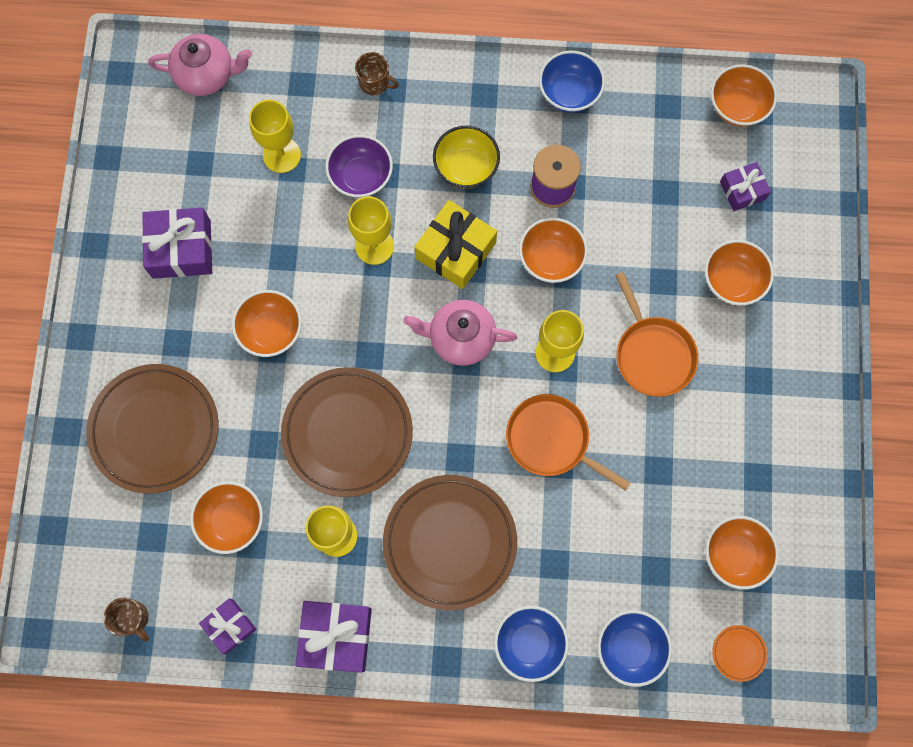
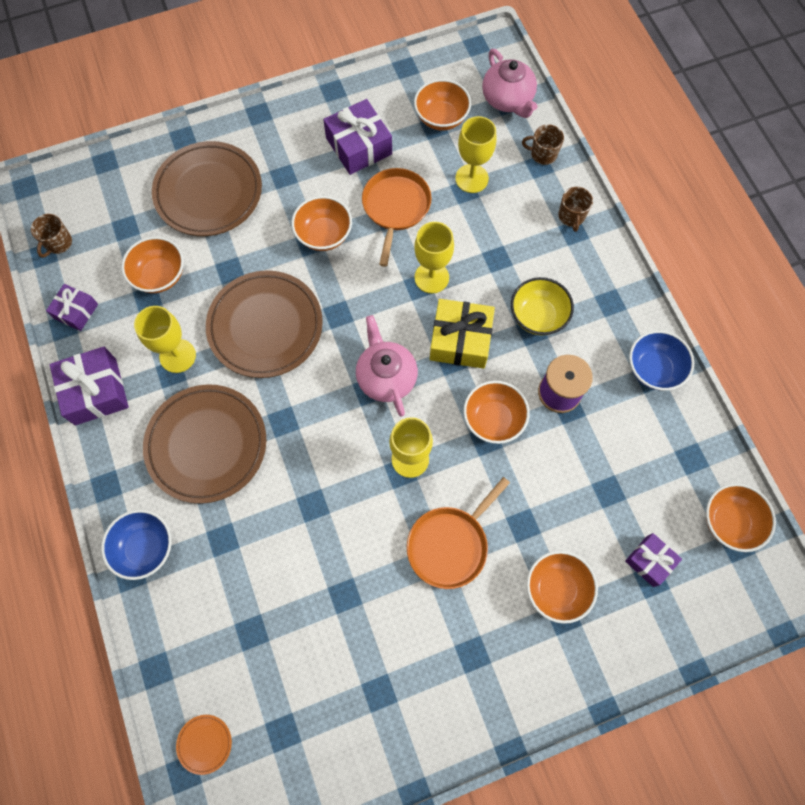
camera: 65 degrees right, 5 degrees down
purple bowl [325,135,393,198] -> none
orange pan [506,394,630,491] -> orange pan moved to [362,168,432,267]
blue bowl [597,610,672,687] -> none
orange bowl [706,516,779,590] -> orange bowl moved to [414,79,471,130]
none -> brown mug [522,124,564,165]

